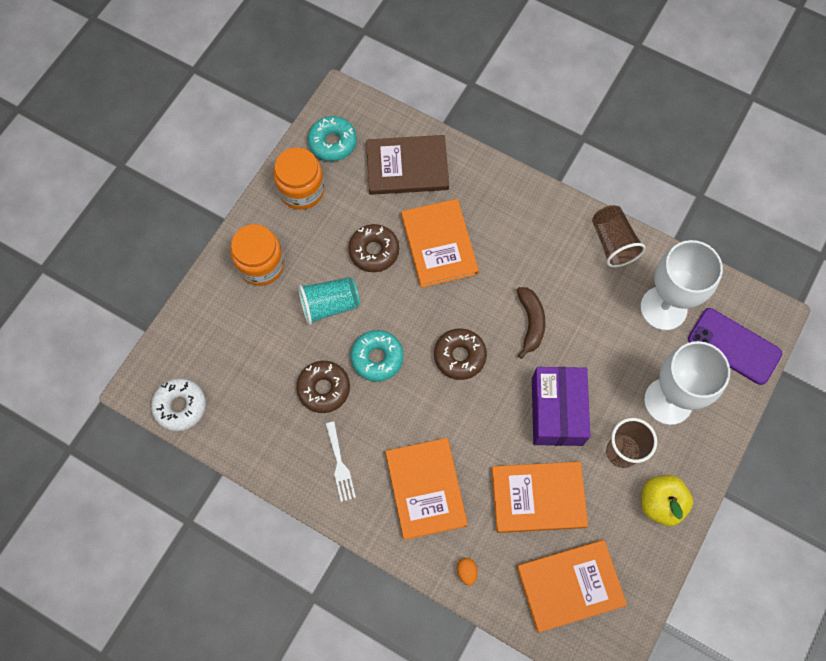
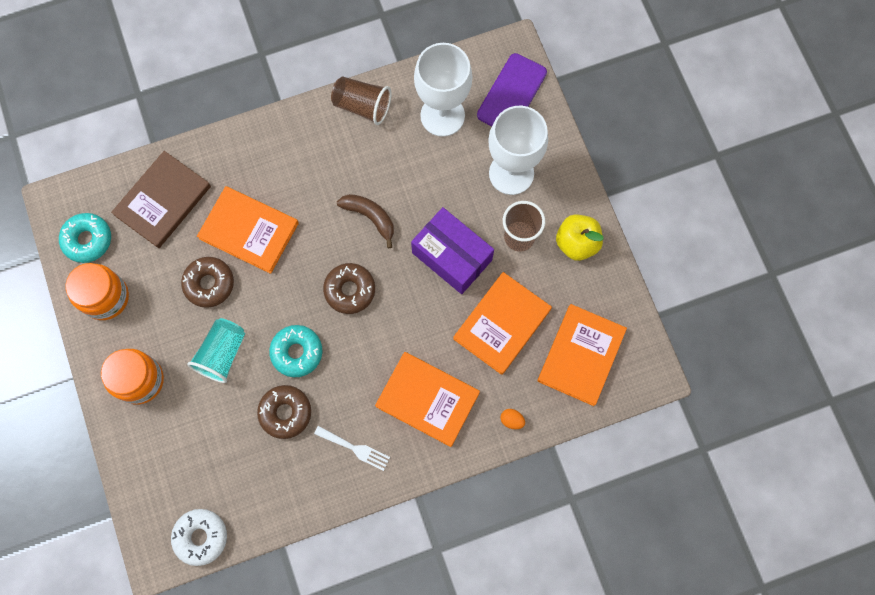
camera: 50 degrees left, 5 degrees up
purple phone [688,308,782,385] -> purple phone turned 45 degrees counterclockwise [477,53,547,126]

